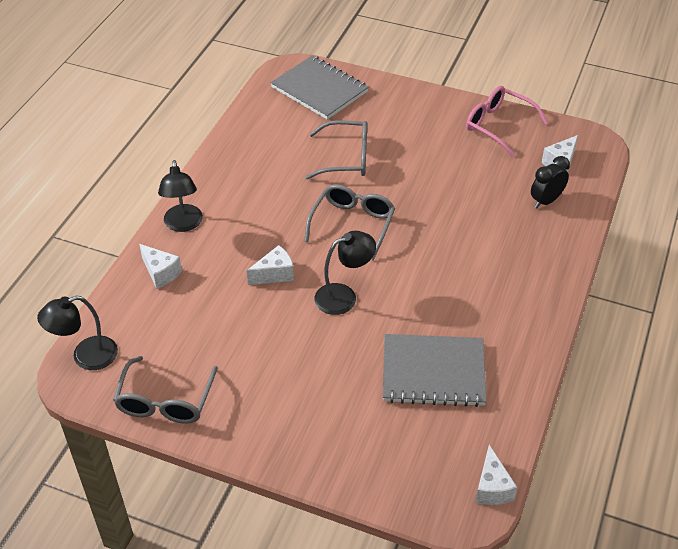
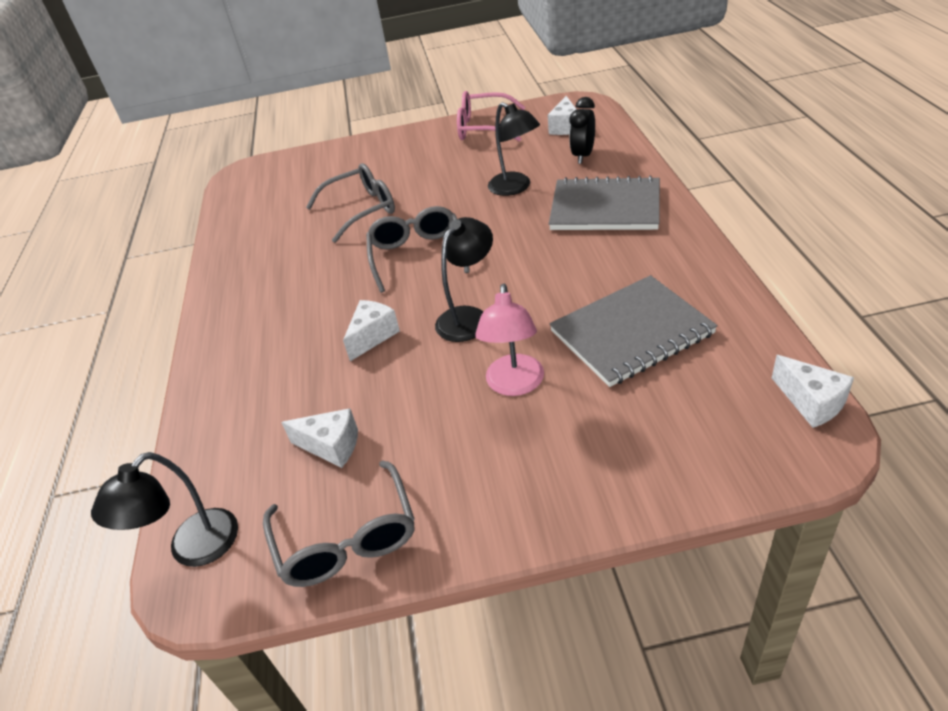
camera: 25 degrees left, 5 degrees down
white cheese [139,244,182,289] -> white cheese moved to [281,408,358,468]
black lamp [158,160,203,232] -> black lamp moved to [488,102,540,196]
grey notebook [270,55,369,120] -> grey notebook moved to [549,176,660,230]
none -> pink lamp [475,283,544,396]

